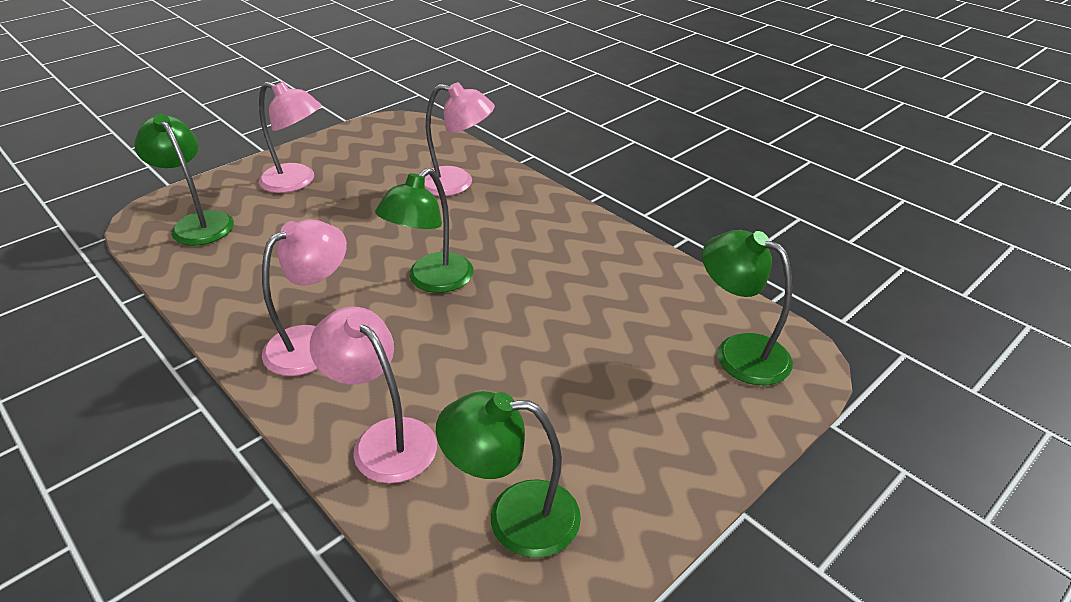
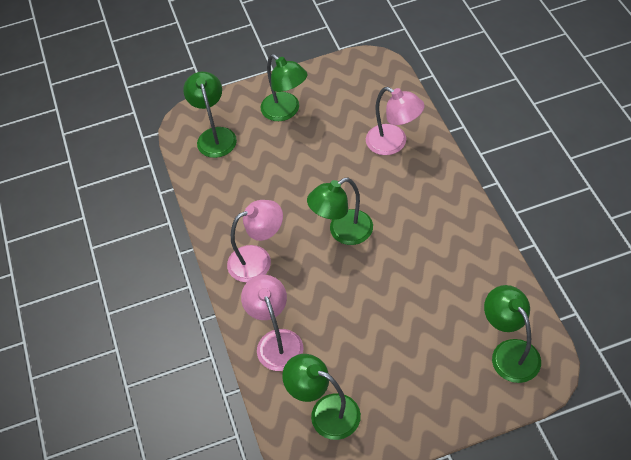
camera: 30 degrees right, 15 degrees up
pink lamp [259,81,322,193] -> green lamp [260,54,308,121]

